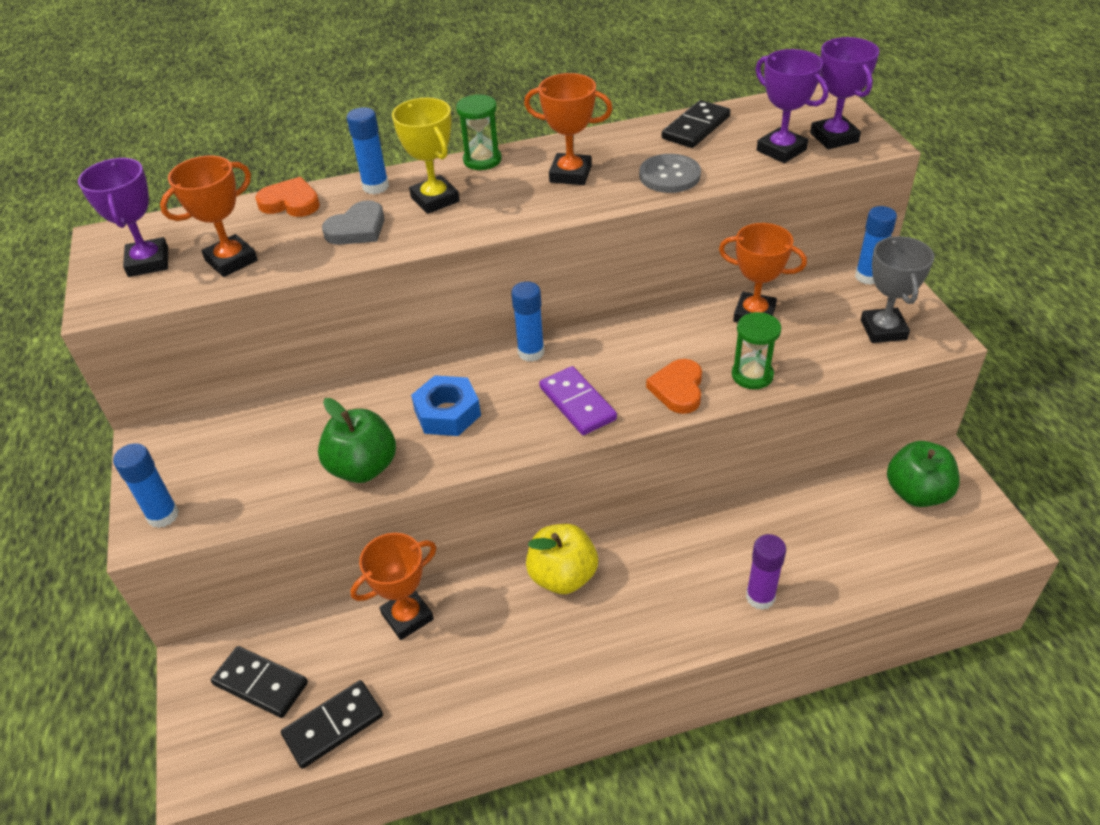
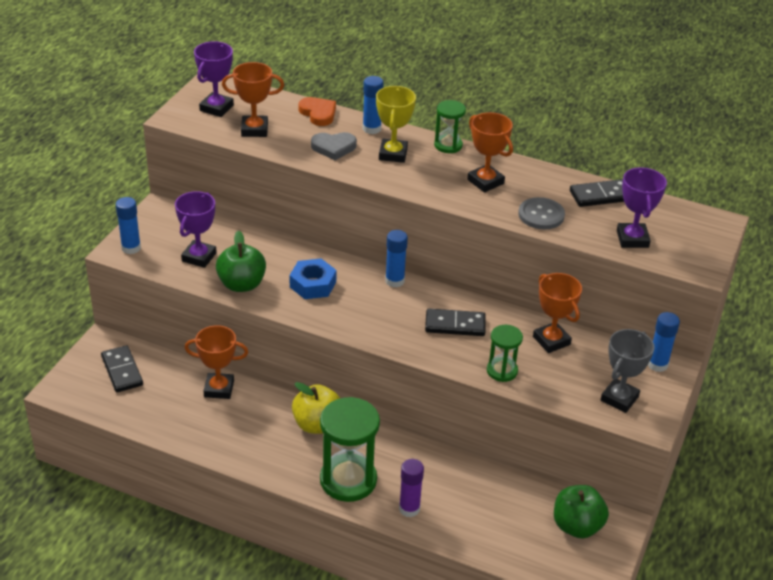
camera: 35 degrees right, 5 degrees down
black domino [281,680,383,769] -> black domino moved to [425,309,486,336]
purple domino [539,366,617,435] -> none
orange heart [646,359,702,414] -> none
purple trophy [810,37,879,149] -> purple trophy moved to [175,191,217,268]
none -> green hourglass [320,397,380,502]

